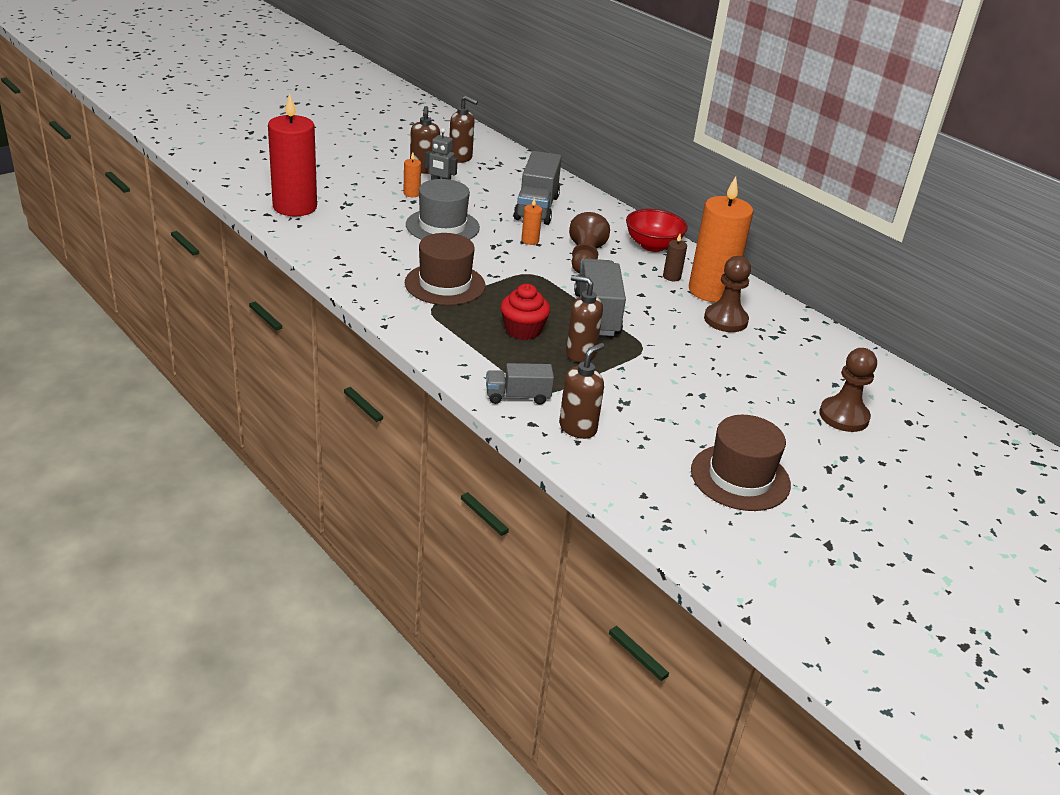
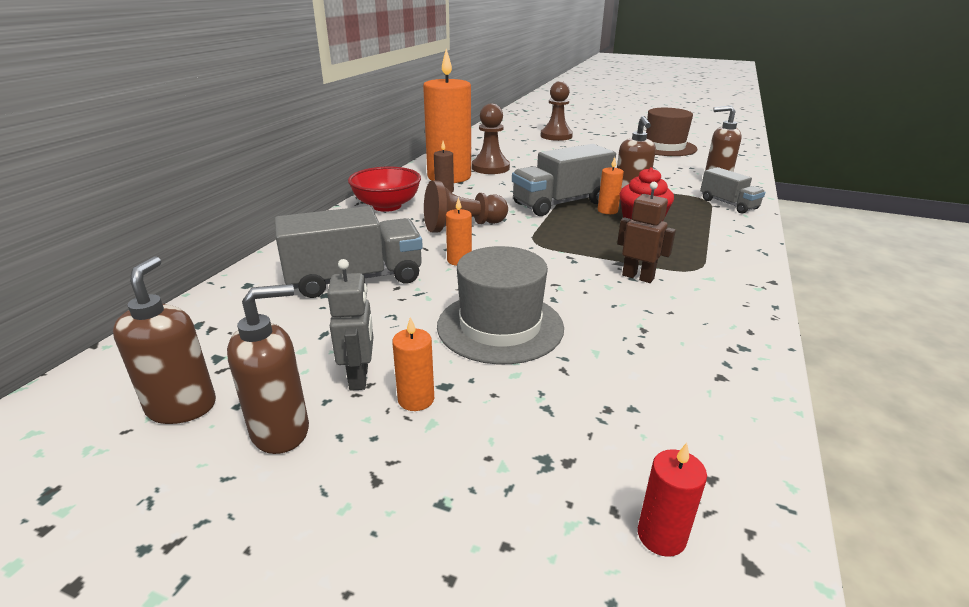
camera: 115 degrees left, 5 degrees down
red candle [268,94,317,216] -> red candle [638,443,707,557], size x0.40
brown hat [405,233,485,305] -> brown robot [617,182,676,283]
none -> orange candle [598,157,624,214]

